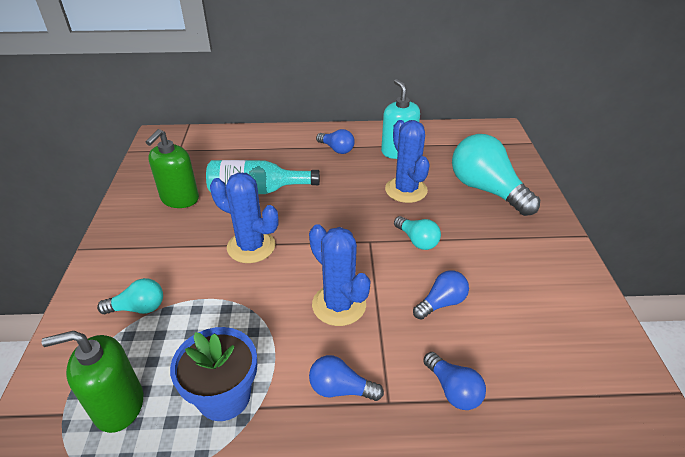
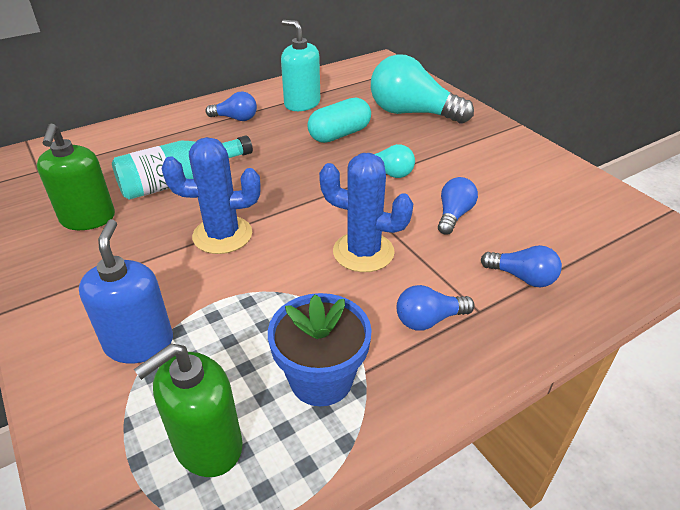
camera: 30 degrees left, 0 degrees up
turquoise light bulb [97,278,163,314] -> blue soap dispenser [79,219,173,363]
blue cactus [385,120,430,203] -> turquoise capsule [307,97,371,143]

